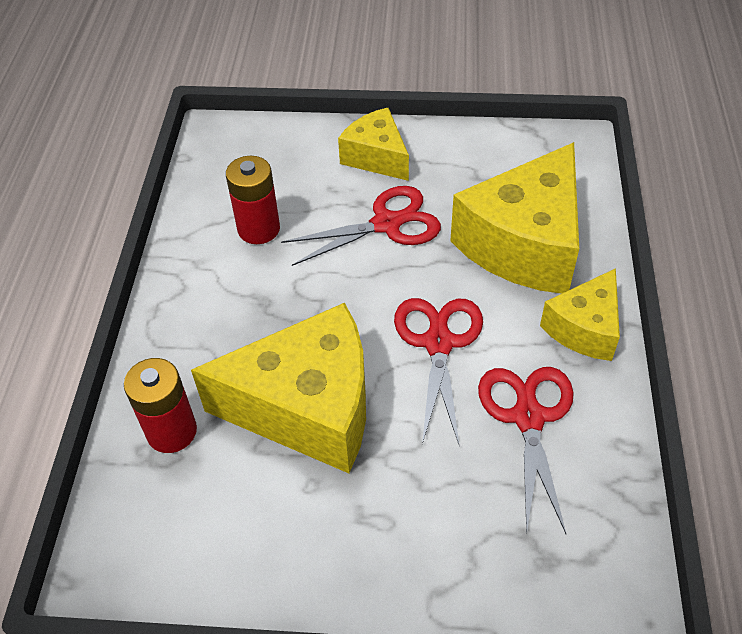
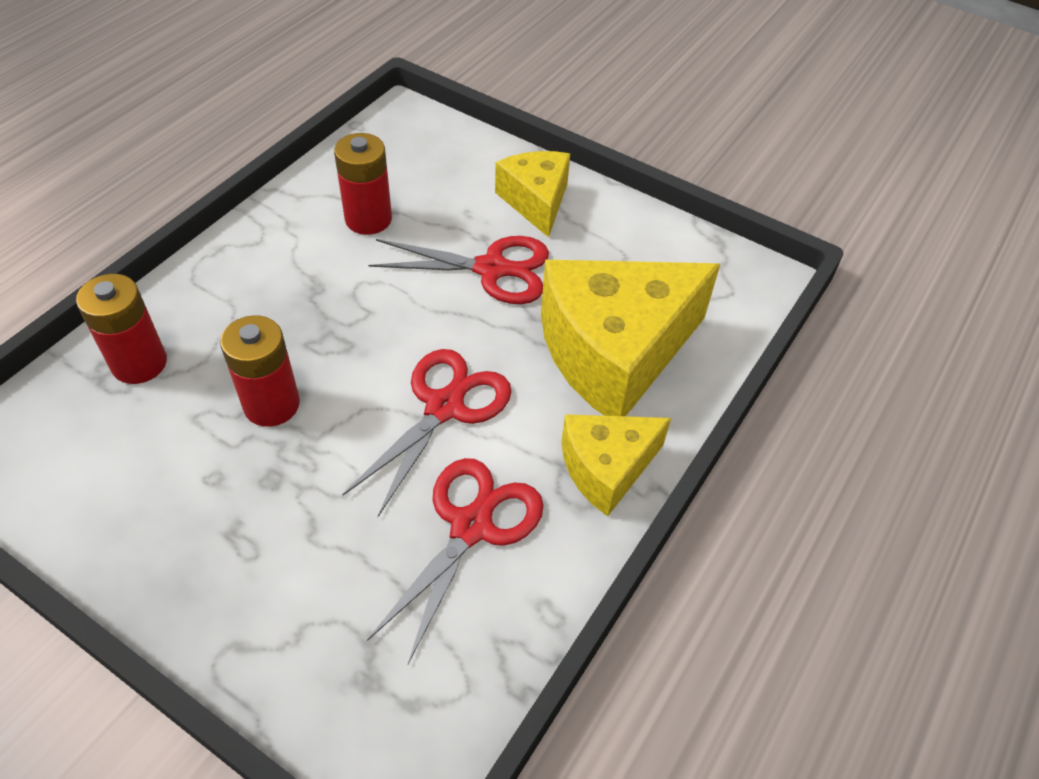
camera: 25 degrees right, 0 degrees up
yellow cheese [191,303,366,473] -> red battery [220,315,300,427]

